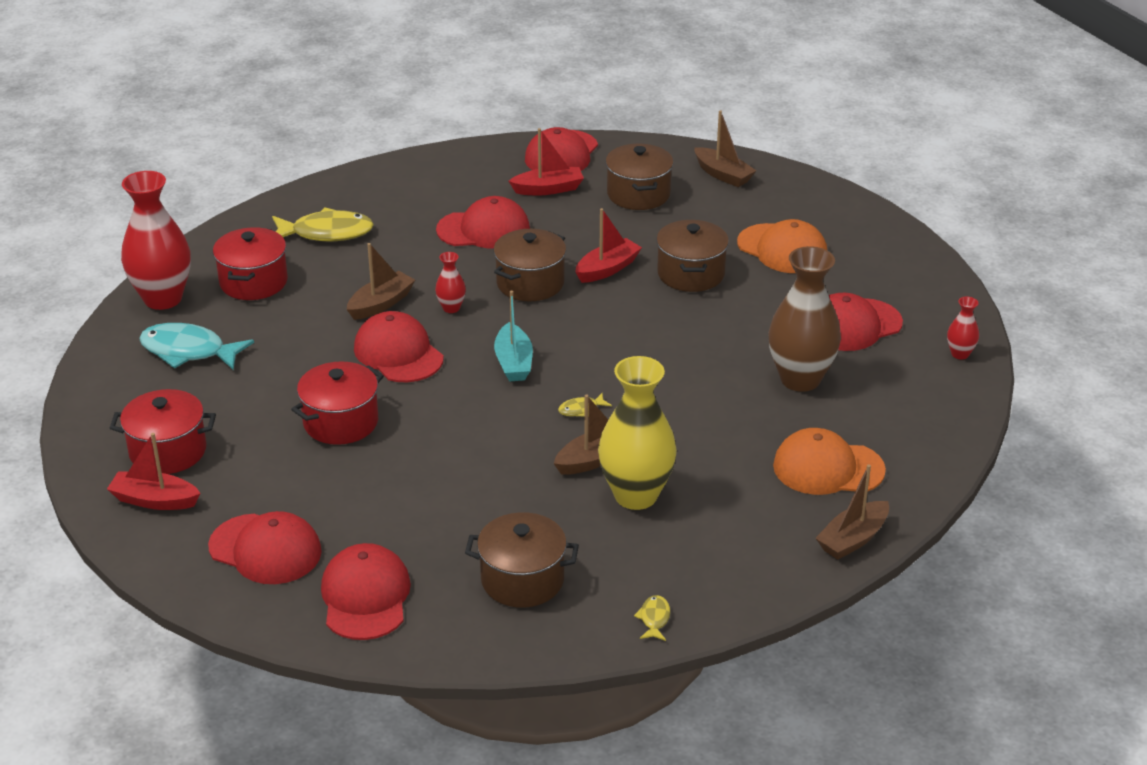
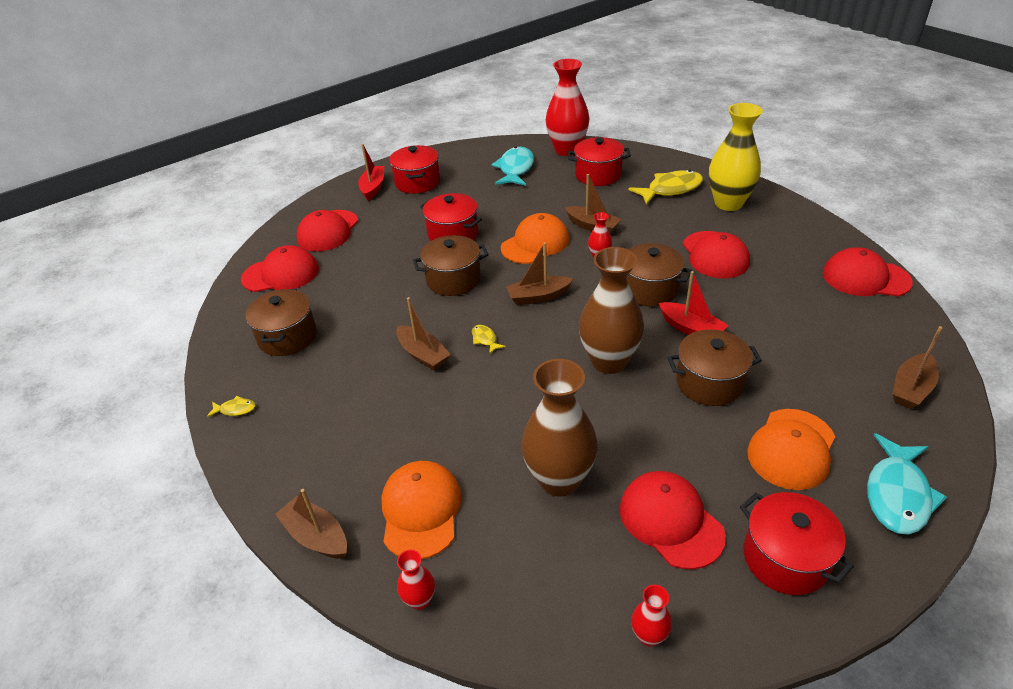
camera: 85 degrees right, 5 degrees up
yellow fish [272,207,374,242] -> yellow fish turned 105 degrees counterclockwise [628,170,703,205]
red cap [354,311,444,382] -> orange cap [501,213,569,264]
turquoise boat [494,291,533,382] -> brown boat [506,242,573,305]
red boat [509,128,584,195] -> none
yellow vase [598,356,677,510] -> yellow vase moved to [709,103,763,211]
brown pot [605,144,674,210] -> brown pot moved to [413,235,489,296]
none -> red vase [397,550,435,610]
none -> brown vase [579,247,644,374]
none -> red pot [740,492,854,595]
none -> turquoise fish [867,433,947,534]

